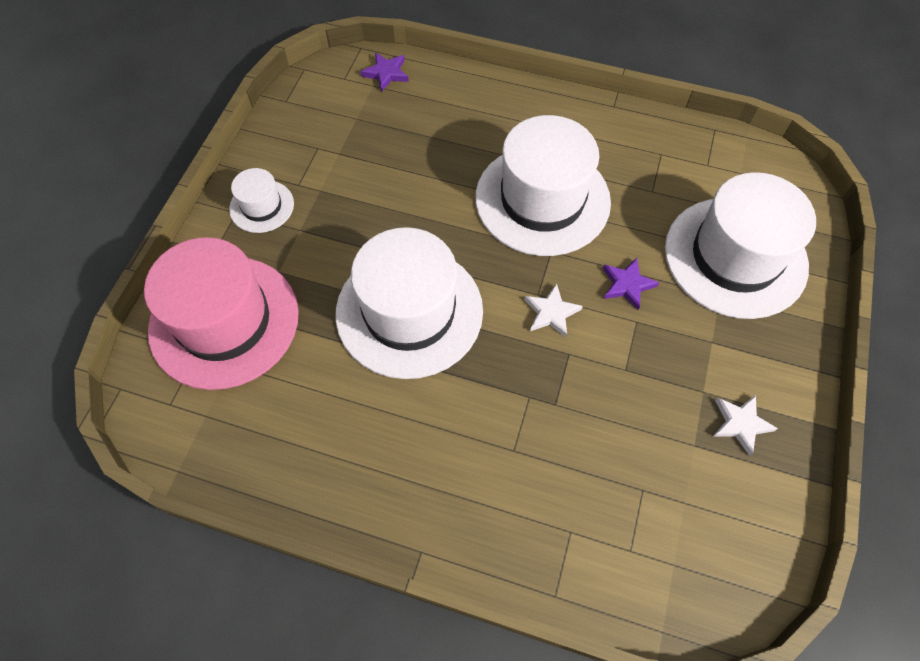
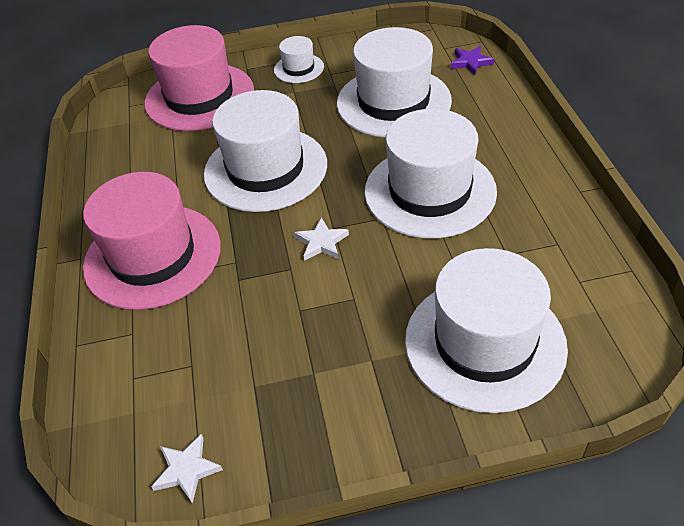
camera: 65 degrees right, 15 degrees down
purple star [603,258,659,310] -> none
white star [713,395,778,456] -> white star moved to [151,434,223,504]
none -> pink hat [83,172,221,310]
none -> white hat [337,27,452,138]

